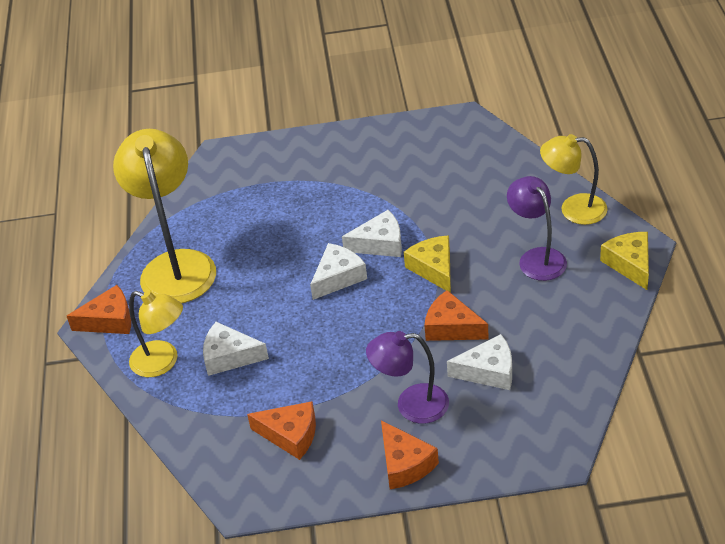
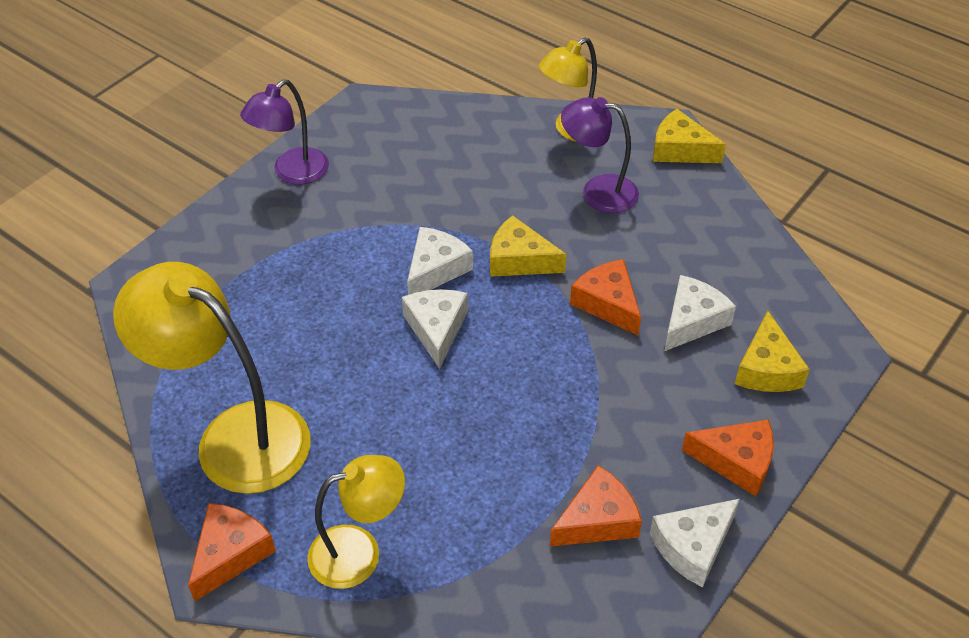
camera: 50 degrees left, 5 degrees up
white cheese [203,322,269,376] -> white cheese moved to [650,499,740,588]
purple lamp [366,331,449,424] -> purple lamp moved to [240,79,329,185]
orange cheese [424,290,489,341] -> orange cheese turned 75 degrees clockwise [570,259,641,336]
none -> yellow cheese [735,311,810,392]

